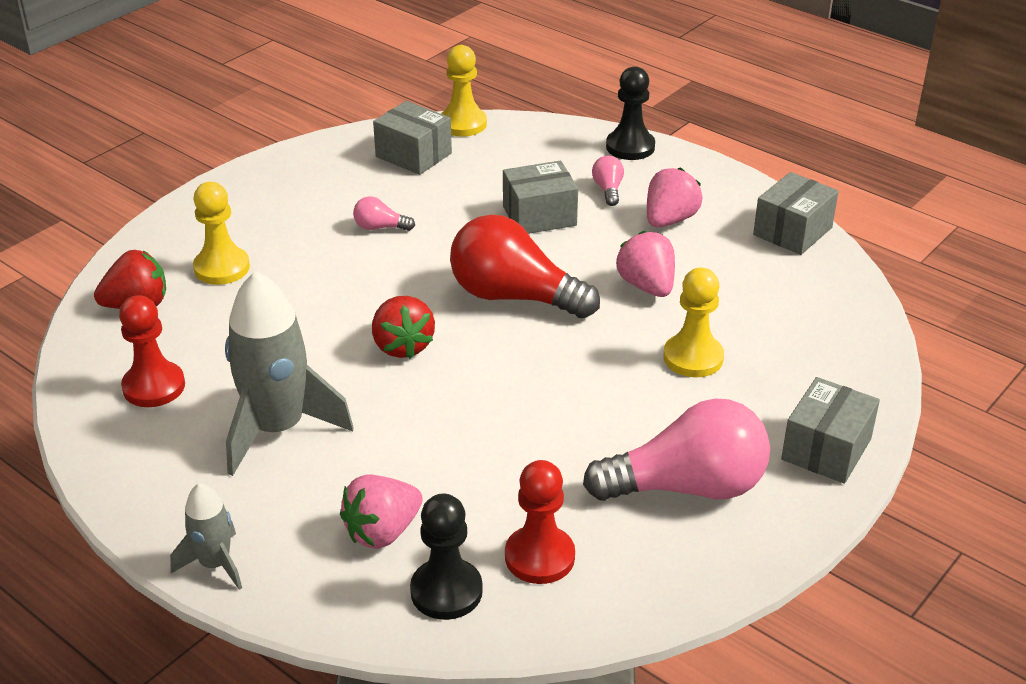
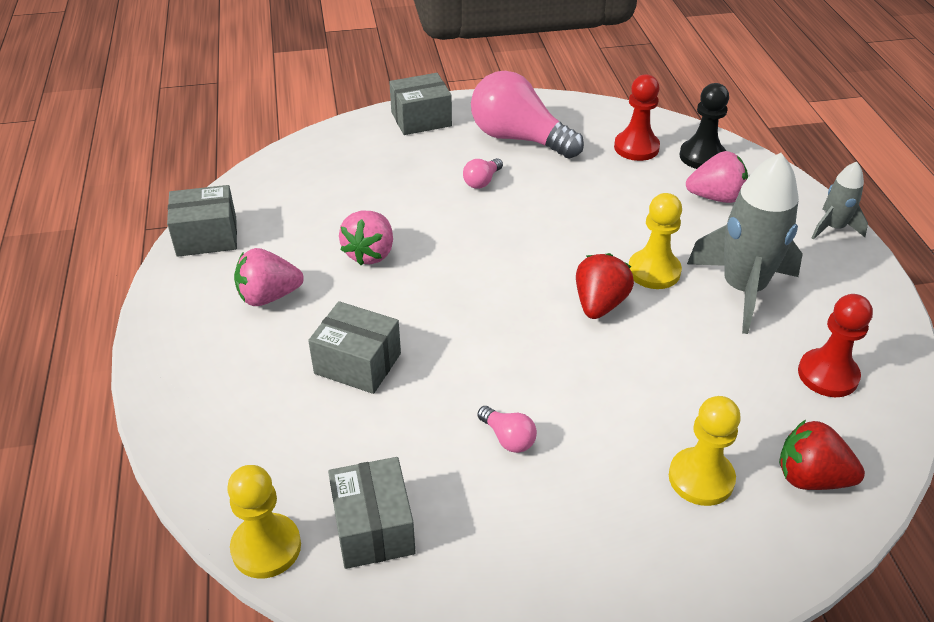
camera: 140 degrees left, 5 degrees up
red light bulb [450,215,600,318] -> none
pink light bulb [592,156,624,206] -> pink light bulb moved to [463,158,503,189]
black pawn [606,66,655,160] -> none
yellow pawn [663,268,724,377] -> yellow pawn moved to [629,193,682,289]

